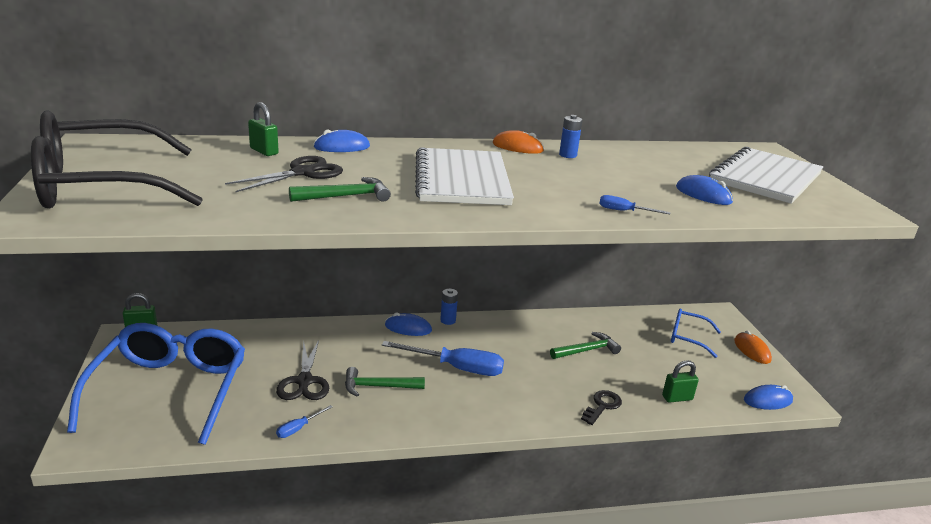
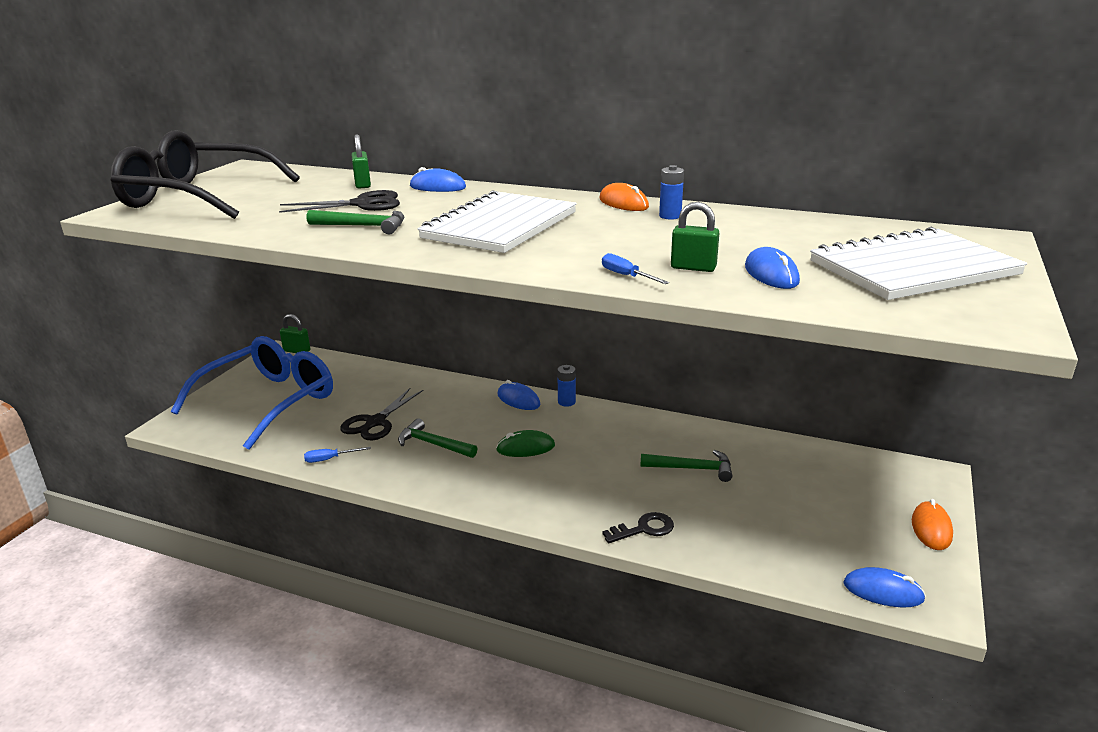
camera: 35 degrees right, 0 degrees up
blue screwdriver [382,341,504,376] -> green mouse [496,430,555,457]
green padlock [662,360,699,403] -> green padlock moved to [671,202,719,272]
blue glasses [671,309,721,358] -> none

